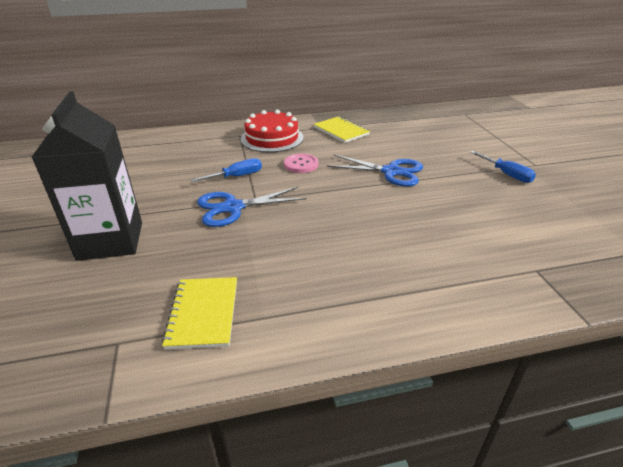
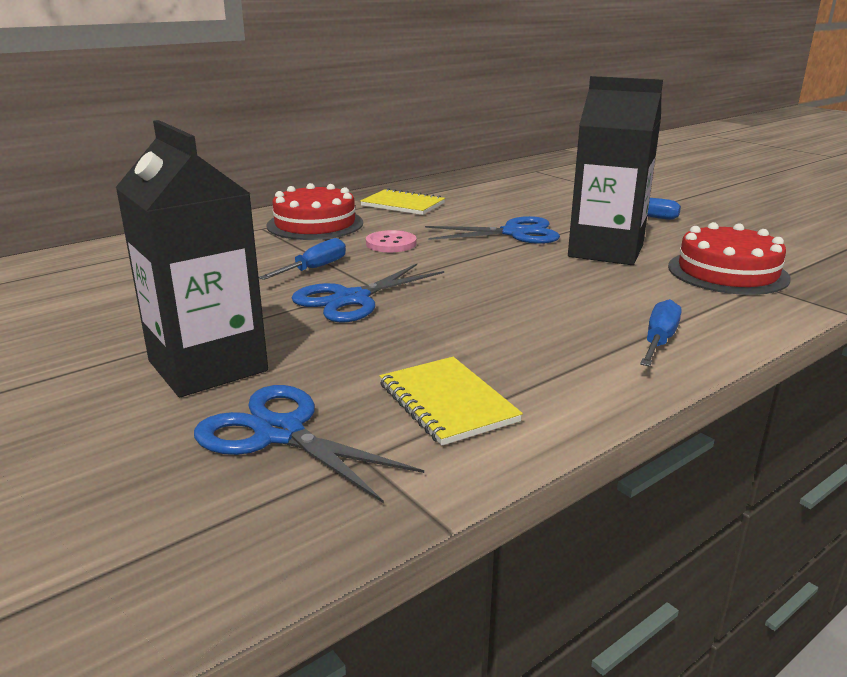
camera: 25 degrees left, 10 degrees down
none -> blue scissors [194,385,424,504]
none -> black carton [568,76,663,265]
none -> blue screwdriver [640,299,682,367]
none -> red cake [668,222,791,295]

